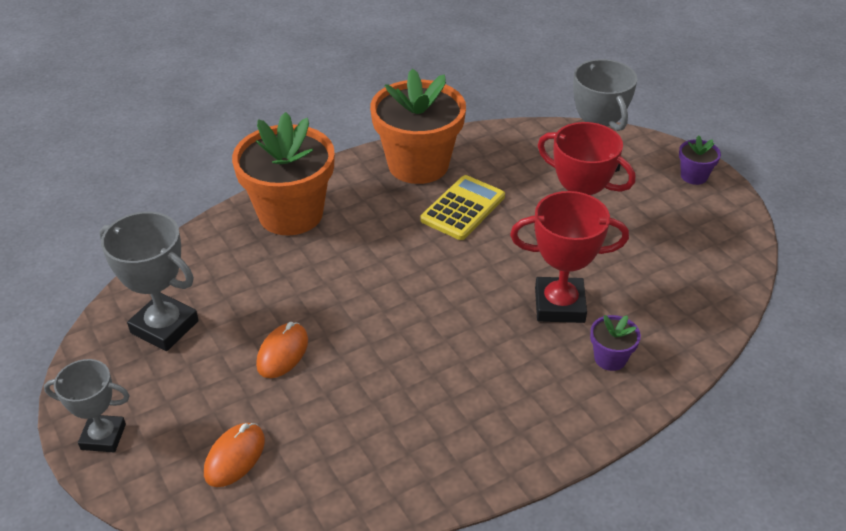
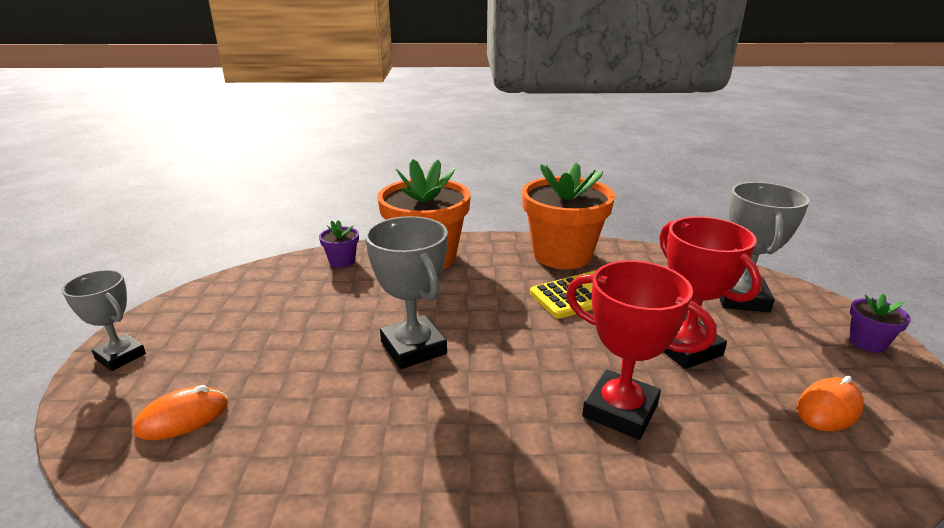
camera: 30 degrees right, 15 degrees down
grey trophy [99,212,199,351] -> grey trophy moved to [365,216,448,369]
orange mouse [256,322,308,378] -> orange mouse moved to [797,376,864,431]
purple flower pot [590,315,641,371] -> purple flower pot moved to [319,220,359,268]

